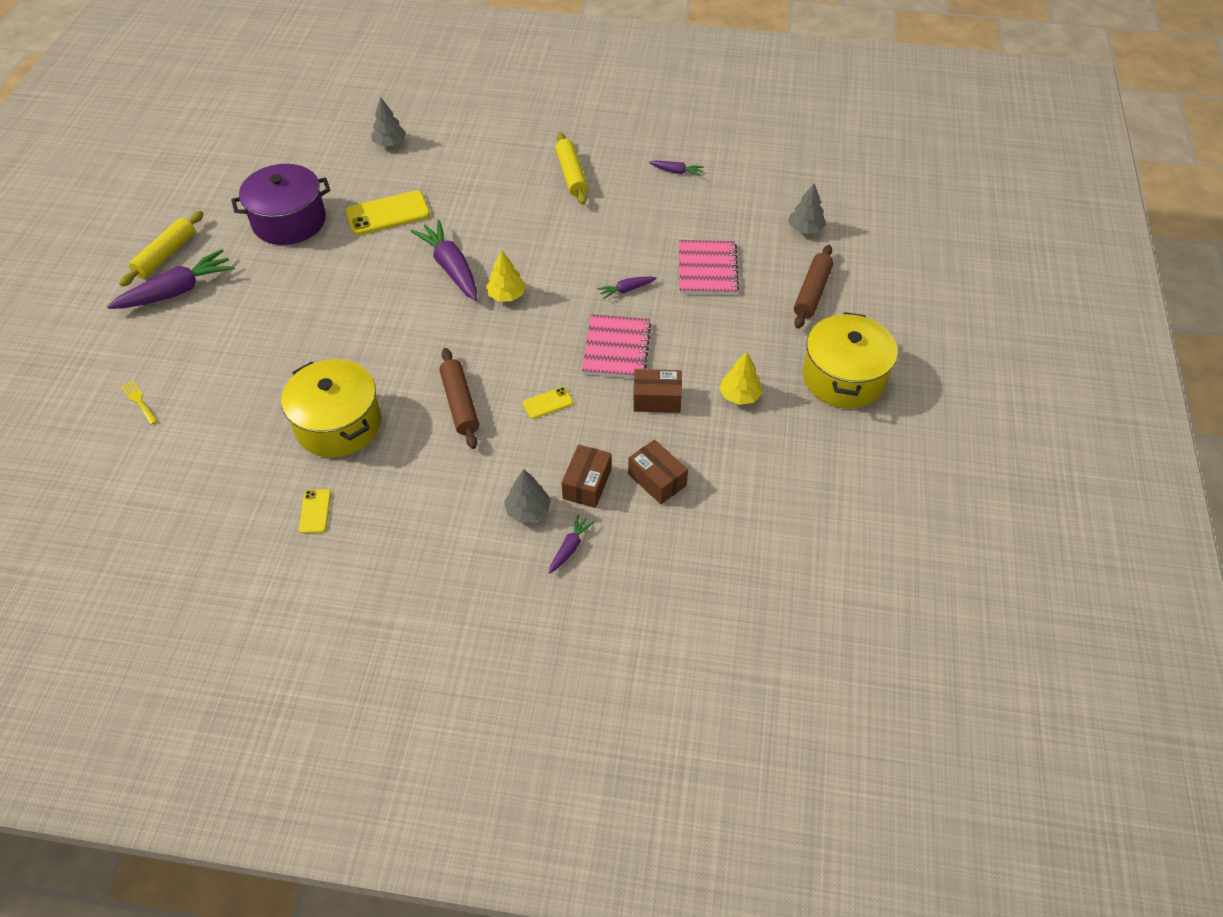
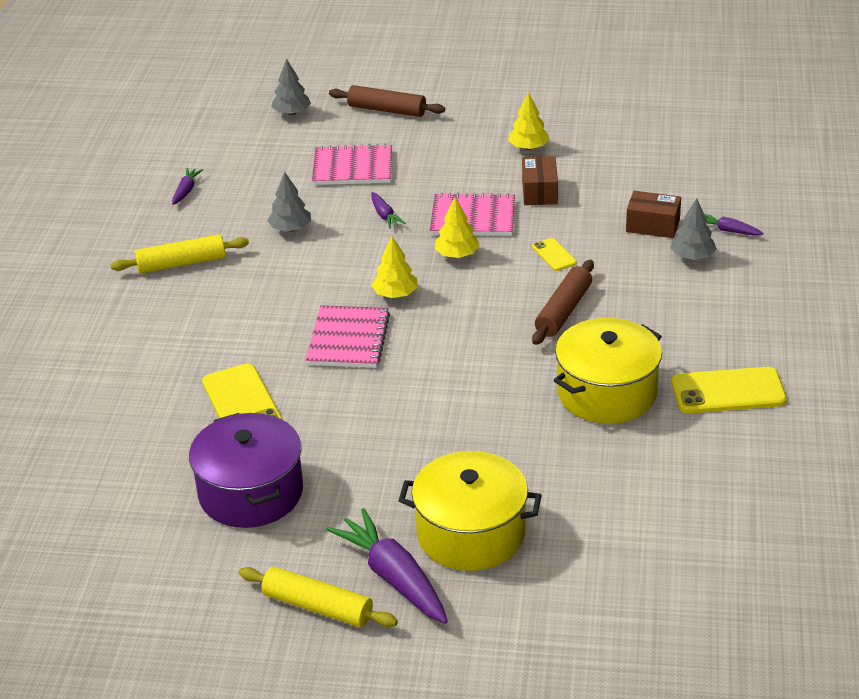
camera: 90 degrees left, 15 degrees down
yellow fork [121,380,158,425] -> none
yellow phone [299,489,331,533] -> yellow phone [672,367,787,413], size x1.94
grey tree [371,97,406,146] -> grey tree moved to [267,172,311,232]
purple carrot [410,220,477,301] -> pink notebook [306,305,390,368]
brown rolling pin [439,348,479,449] -> brown rolling pin turned 45 degrees counterclockwise [532,260,594,345]
brown box [628,440,688,504] -> none
yellow pot [803,312,898,409] -> yellow pot moved to [399,451,542,571]
none -> yellow tree [434,197,480,258]

